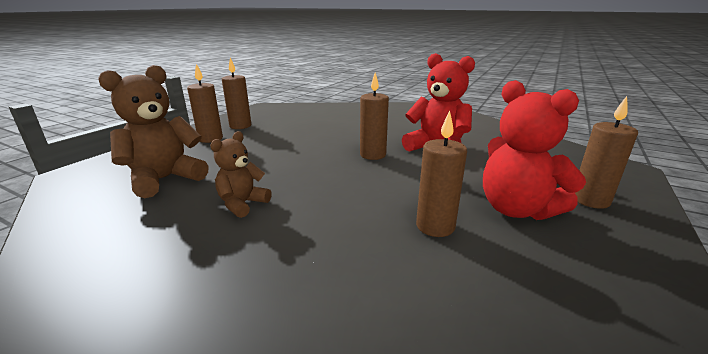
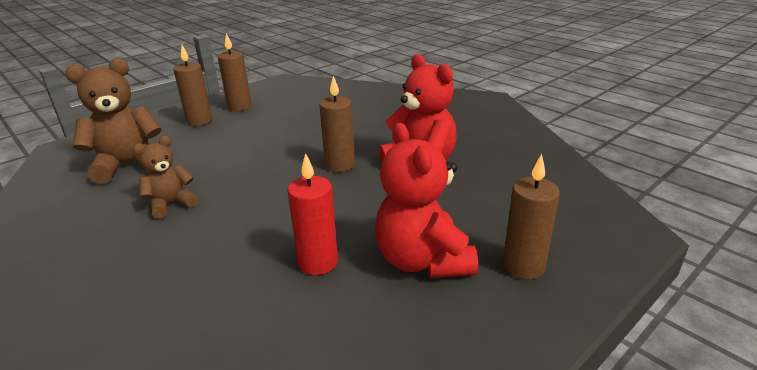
camera: 20 degrees right, 5 degrees up
brown candle [416,111,467,237] -> red candle [287,153,338,275]

